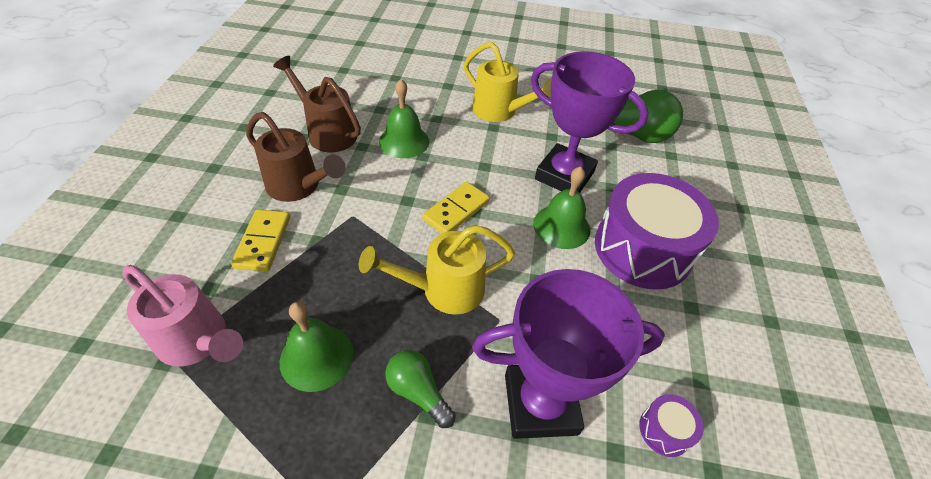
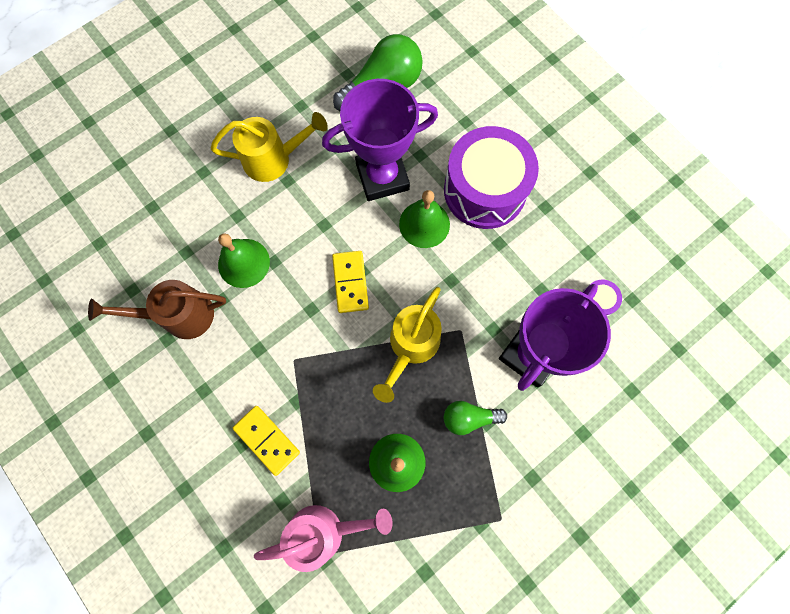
camera: 45 degrees left, 25 degrees up
brown watering can [246,112,346,202] -> none

